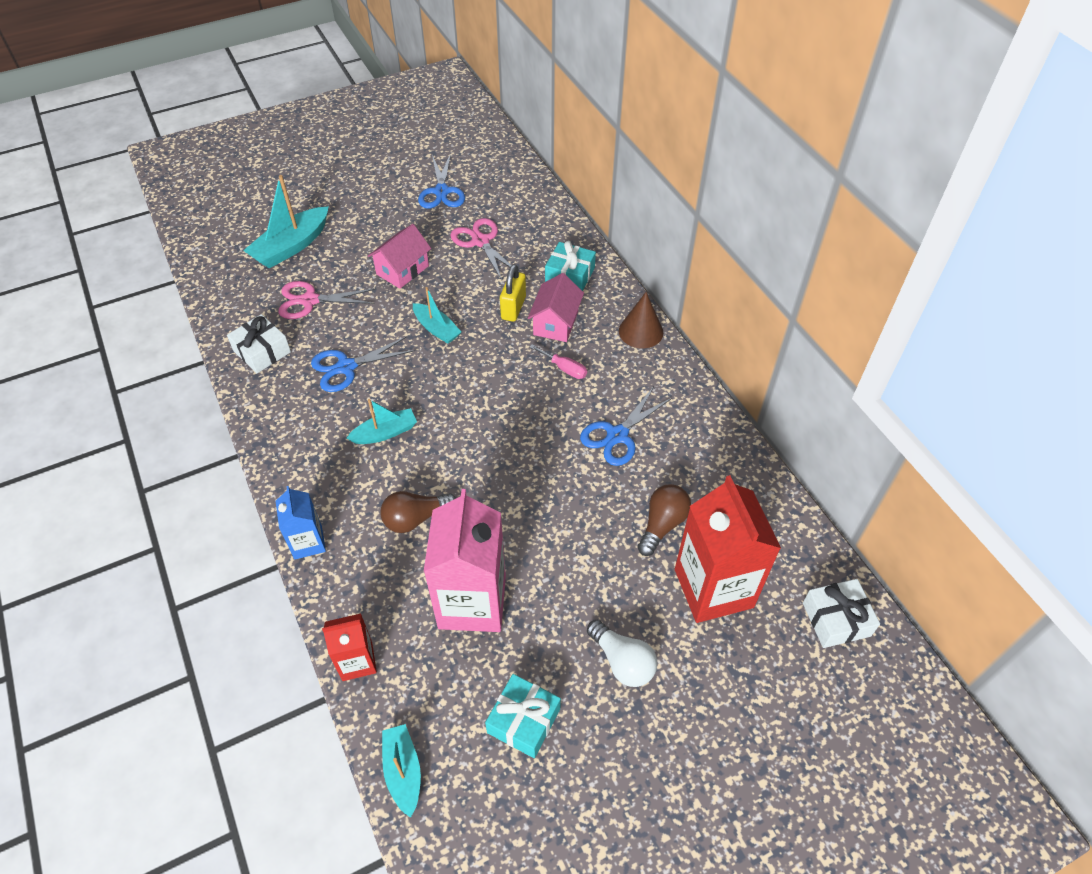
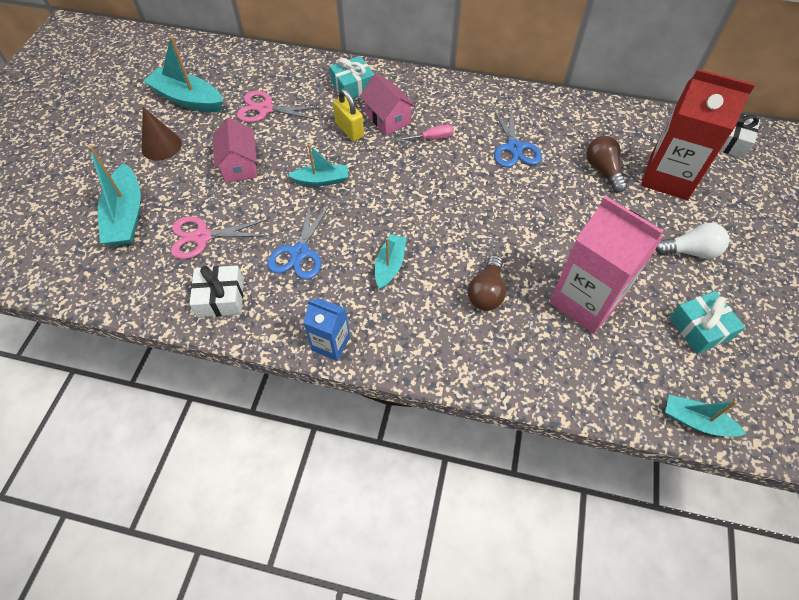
camera: 50 degrees left, 5 degrees up
blue carton [276,486,326,559] -> blue carton moved to [303,298,350,361]
pink scissors [278,281,376,319] -> pink scissors turned 45 degrees clockwise [171,216,269,259]
red carton [322,614,377,681] -> none
blue scissors [418,153,465,209] -> turquoise boat [143,36,223,112]
brown cone [619,292,663,348] -> brown cone moved to [141,107,182,161]

